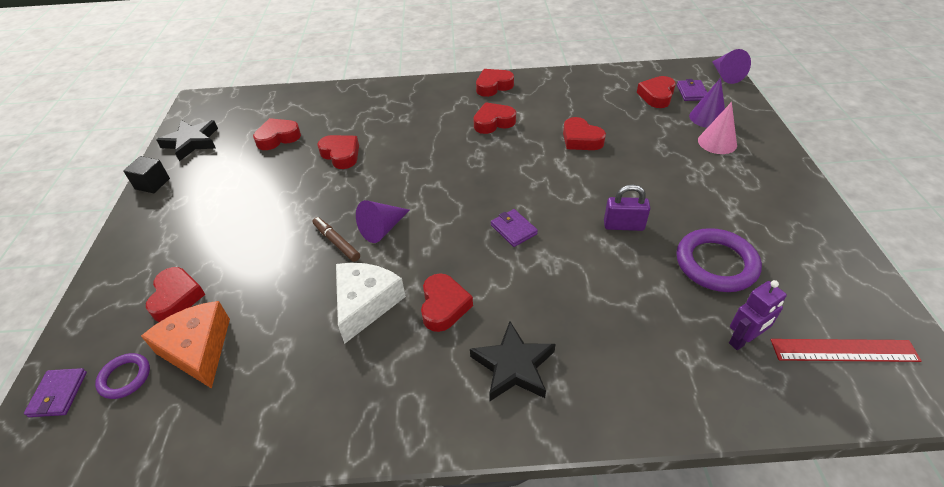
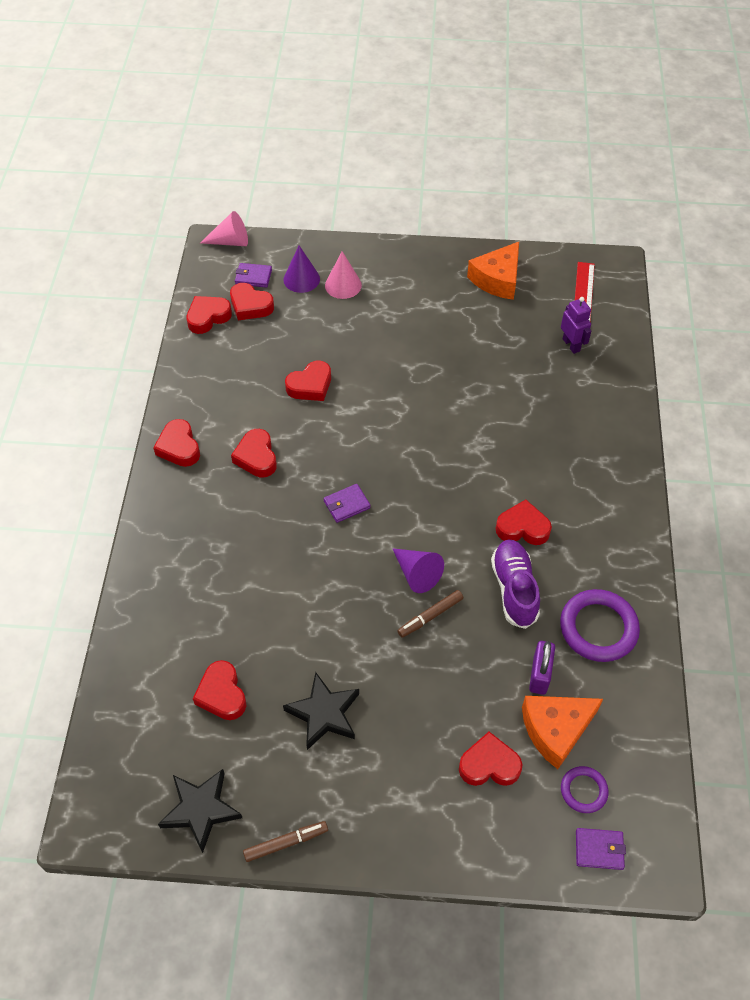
camera: 85 degrees left, 10 degrees up
black cube [123,156,170,193] -> brown marker [243,821,328,862]
red heart [318,135,359,169] -> red heart moved to [186,296,232,334]
white cheese [336,263,406,344] -> purple shoe [491,539,540,629]
black star [470,322,556,401] -> black star moved to [283,672,359,750]
purple wallet [491,209,538,247] -> purple wallet moved to [324,484,371,523]
purple padlock [604,184,650,231] -> purple padlock moved to [529,641,555,695]
purple ring [676,228,762,292] -> purple ring moved to [560,589,640,662]
purple cone [712,49,751,84] -> pink cone [200,211,248,246]
none -> orange cheese [467,242,519,300]

